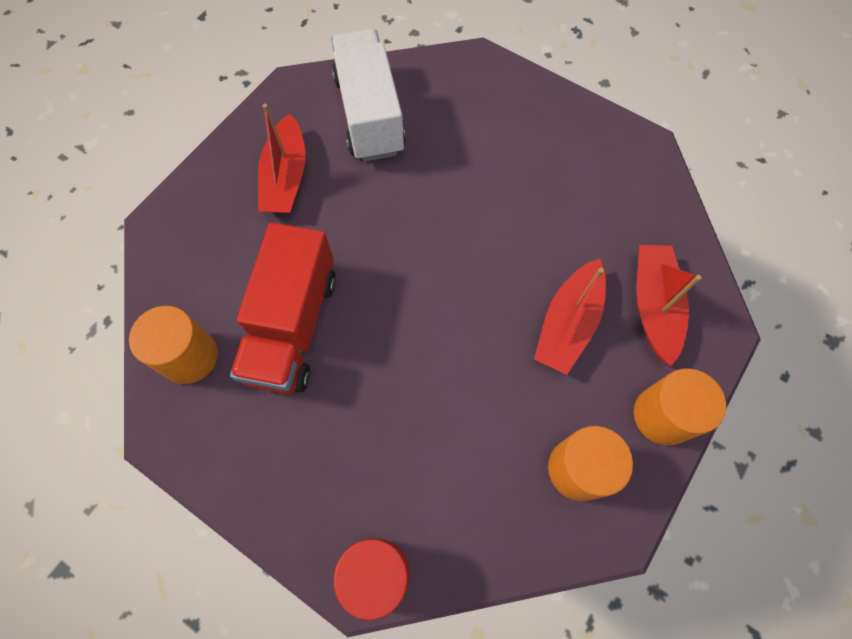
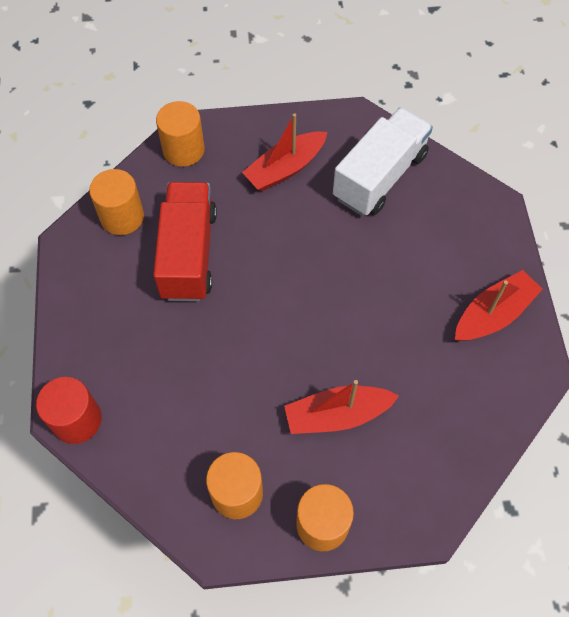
camera: 50 degrees right, 5 degrees down
red truck [230,223,336,394] -> red truck turned 120 degrees clockwise [153,182,217,302]
red boat [637,245,702,366] -> red boat moved to [455,270,543,341]
none -> orange cylinder [156,101,205,167]

